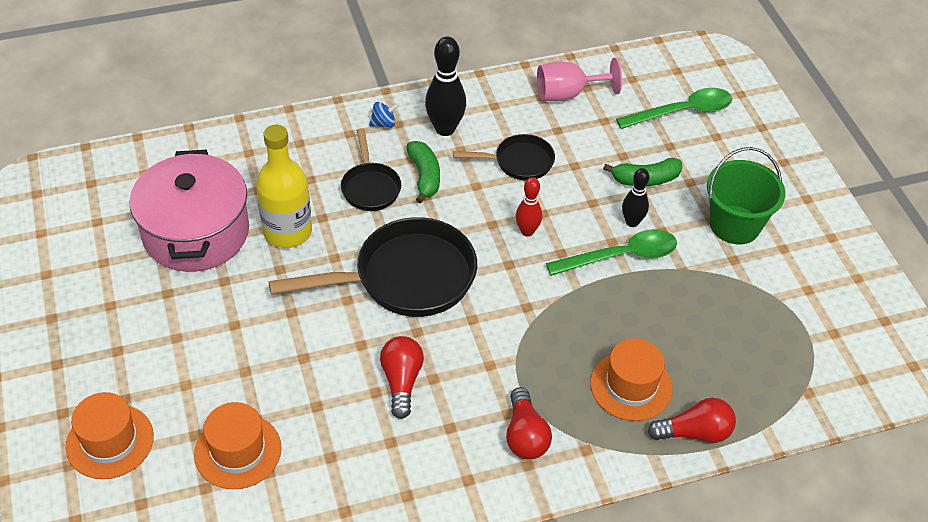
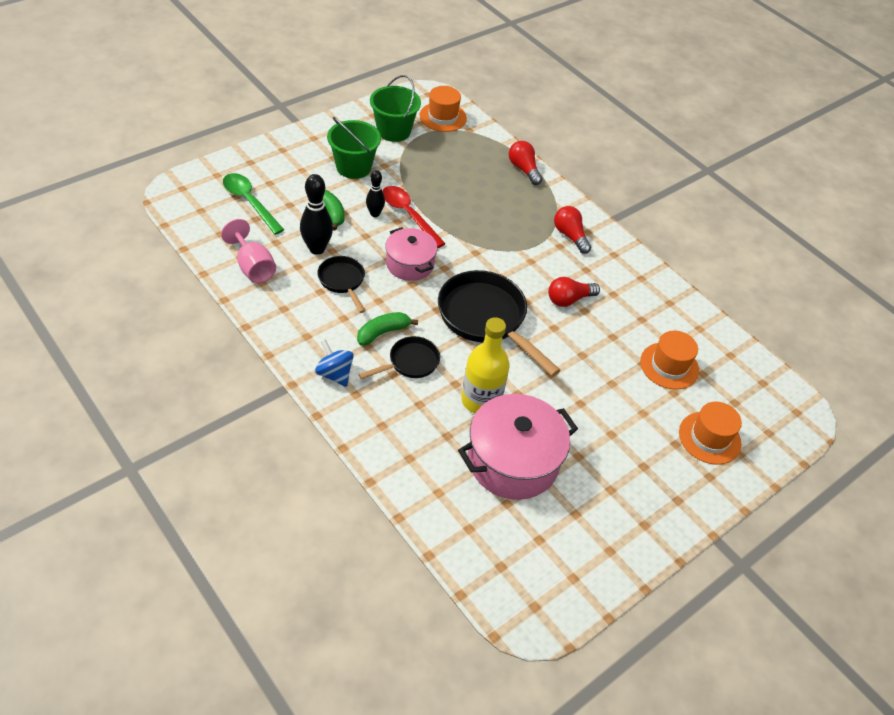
camera: 115 degrees left, 0 degrees up
blue spinning top [369,102,399,128] -> blue spinning top [315,339,354,387], size x1.54
black bowling pin [425,36,466,136] -> black bowling pin moved to [300,174,333,254]
red light bulb [506,387,552,459] -> red light bulb turned 90 degrees counterclockwise [554,206,591,254]
red bowling pin [516,177,542,237] -> pink pot [385,227,437,281]
green spoon [546,229,677,276] -> red spoon [382,186,446,248]
orange hat [590,339,673,421] -> orange hat moved to [419,86,467,132]
none -> green bucket [370,75,421,142]

